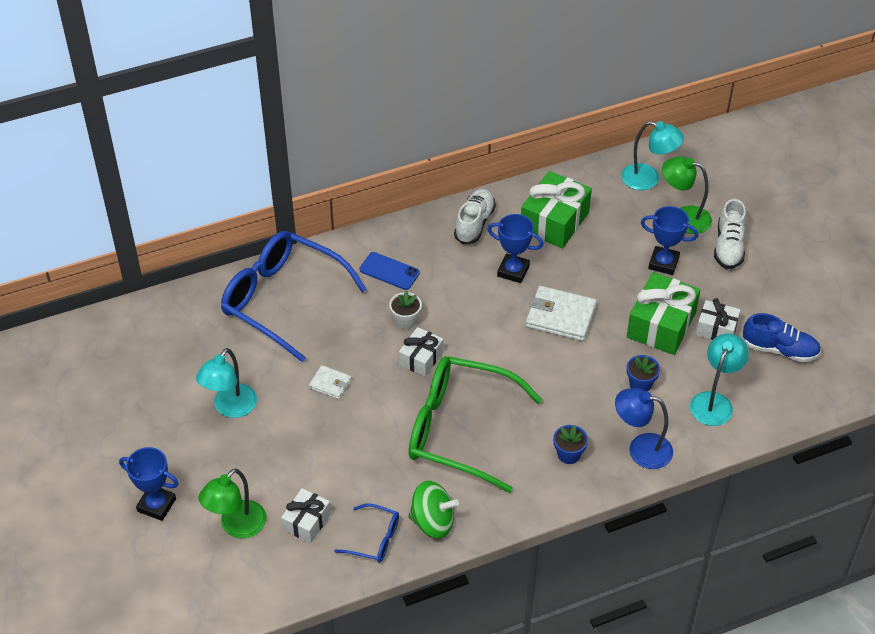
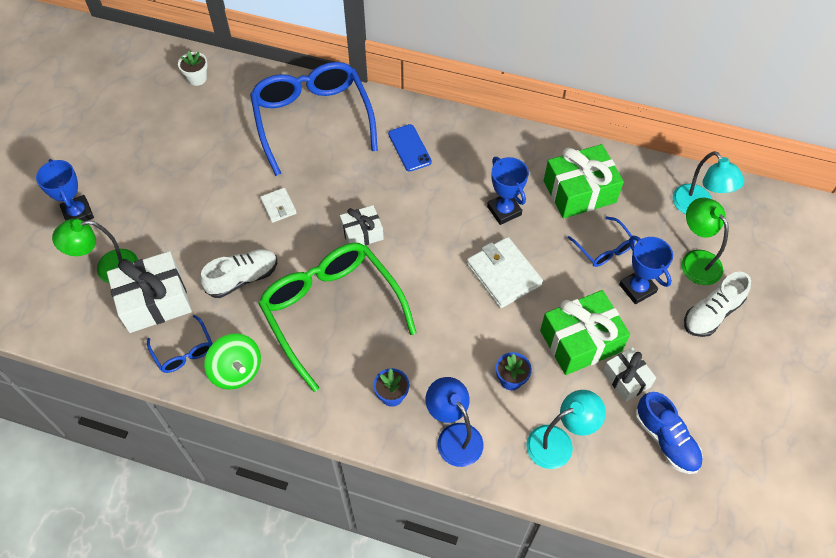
camera: 40 degrees right, 10 degrees up
turquoise lamp [196,348,257,418] -> none
white gift [281,488,331,543] -> white gift [107,251,192,333], size x1.72
white flower pot [389,290,422,329] -> white flower pot moved to [178,51,208,86]
white shoe [454,189,496,244] -> white shoe moved to [200,249,277,298]
none -> blue glasses [568,216,636,267]

